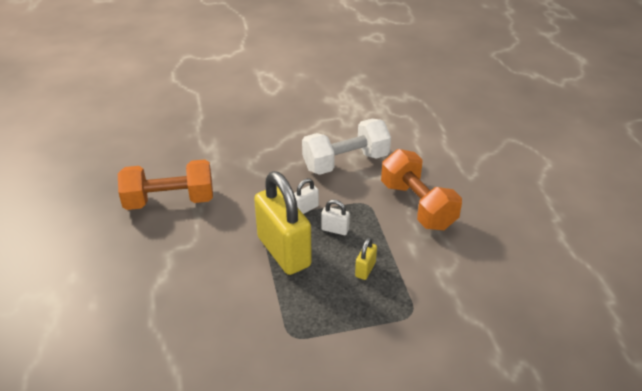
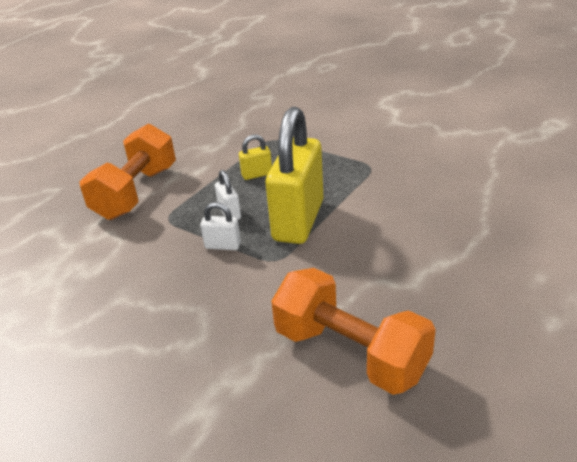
camera: 130 degrees left, 5 degrees down
white dumbbell [302,119,391,175] -> none

